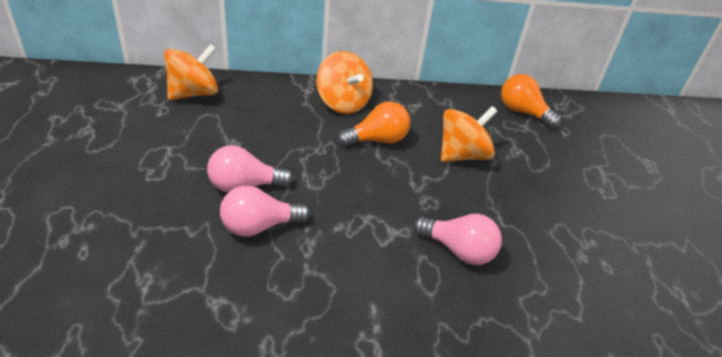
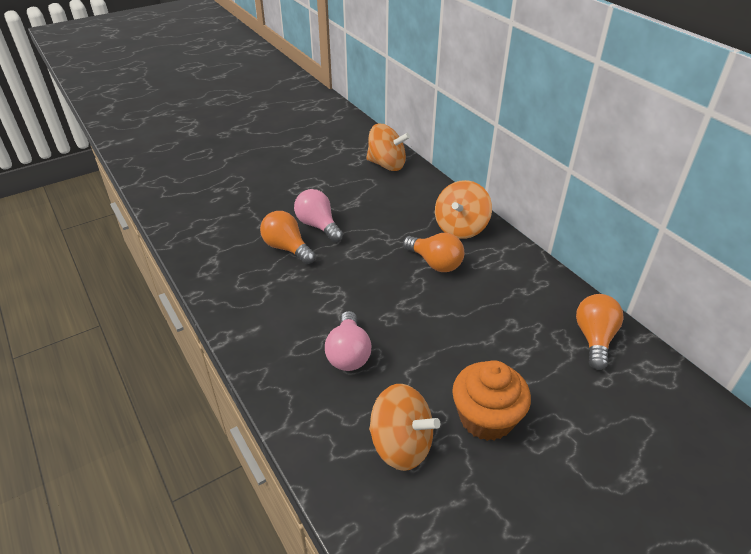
camera: 65 degrees right, 0 degrees up
pink light bulb [220,186,310,237] -> orange light bulb [260,211,316,264]
orange spinning top [441,106,498,162] -> orange spinning top moved to [369,384,440,471]
none -> orange cupcake [452,360,531,441]

